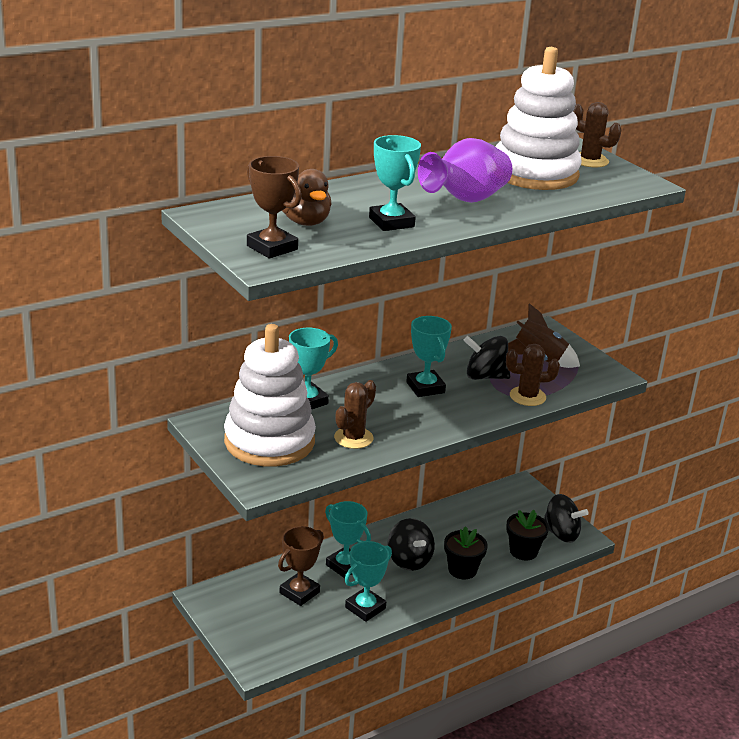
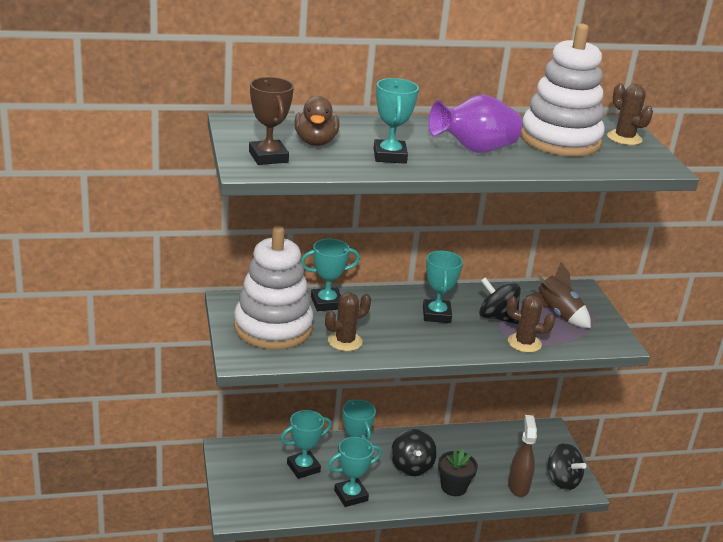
camera: 20 degrees right, 0 degrees up
brown trophy [278,526,324,606] -> turquoise trophy [280,410,332,479]
black flower pot [506,510,549,560] -> brown spray bottle [508,415,537,497]

